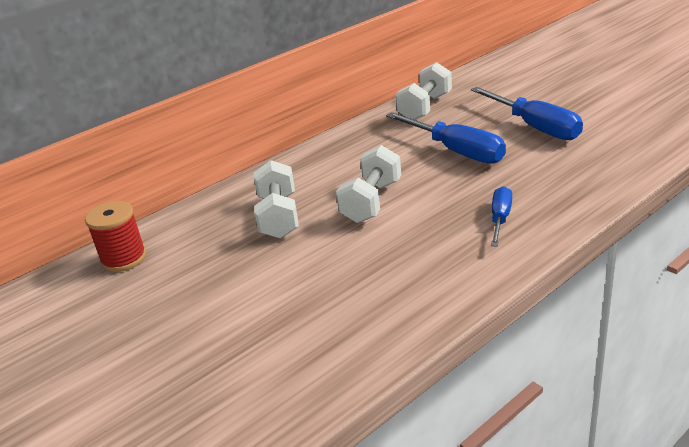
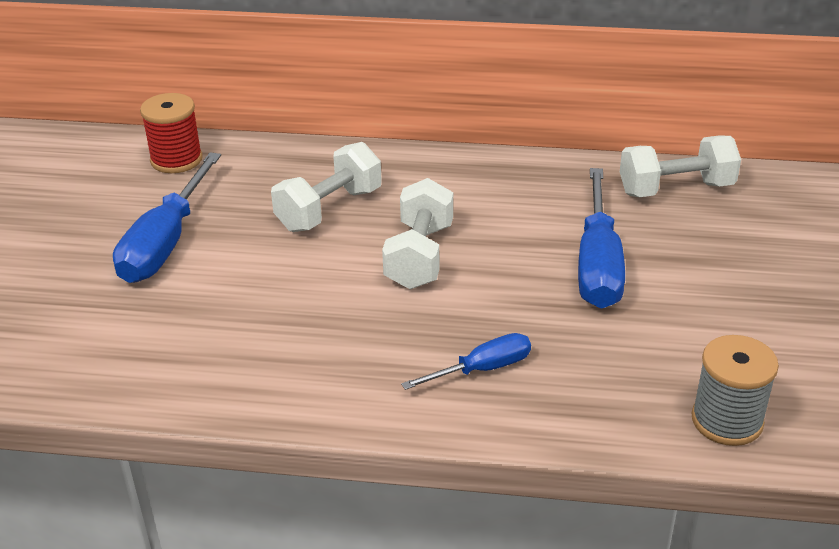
camera: 45 degrees right, 5 degrees up
white dumbbell [336,145,401,223] -> white dumbbell turned 60 degrees counterclockwise [382,178,453,289]
blue screwdriver [471,87,583,140] -> blue screwdriver moved to [113,152,221,283]
none -> grey spool [692,335,779,446]

